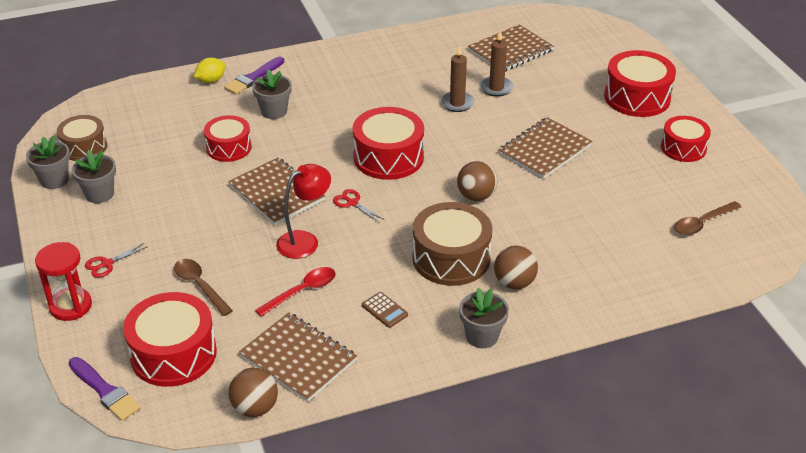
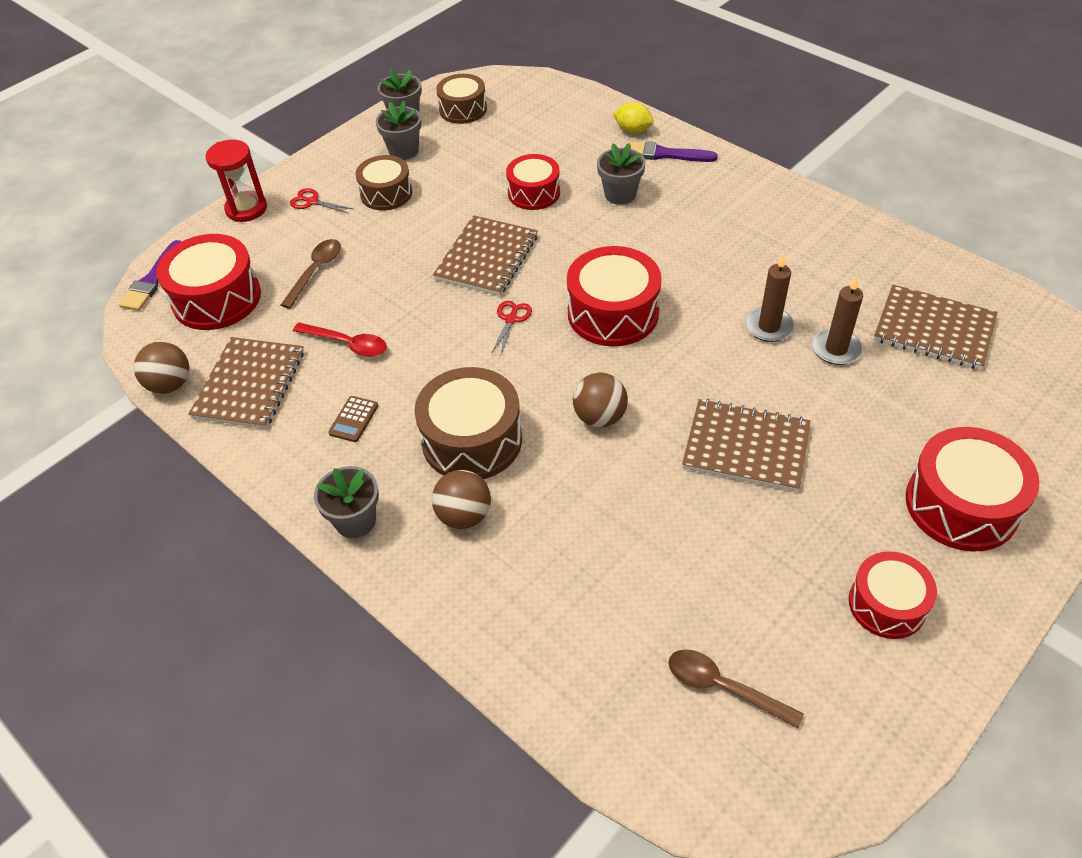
camera: 65 degrees right, 10 degrees up
red lamp [276,164,331,259] -> none
none -> brown drum [356,155,412,210]

